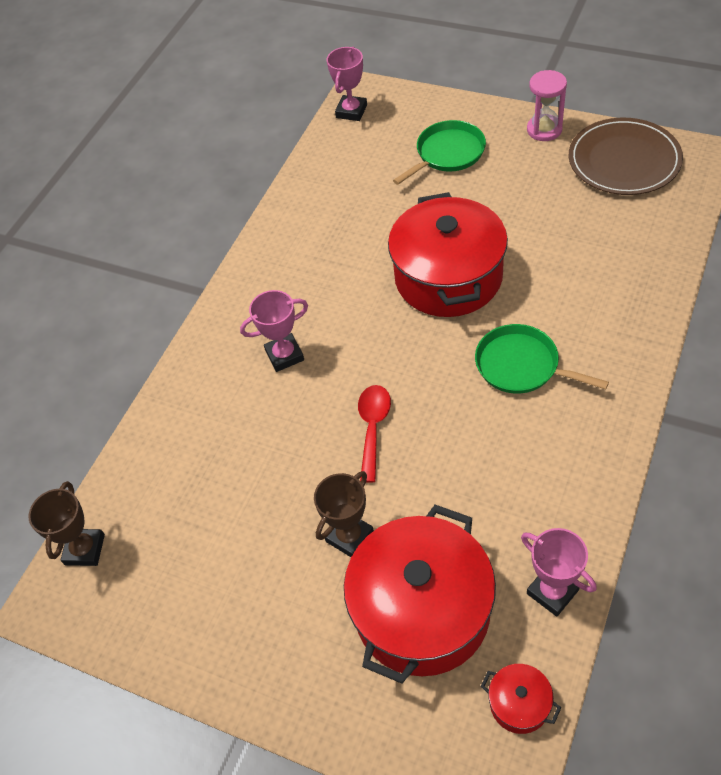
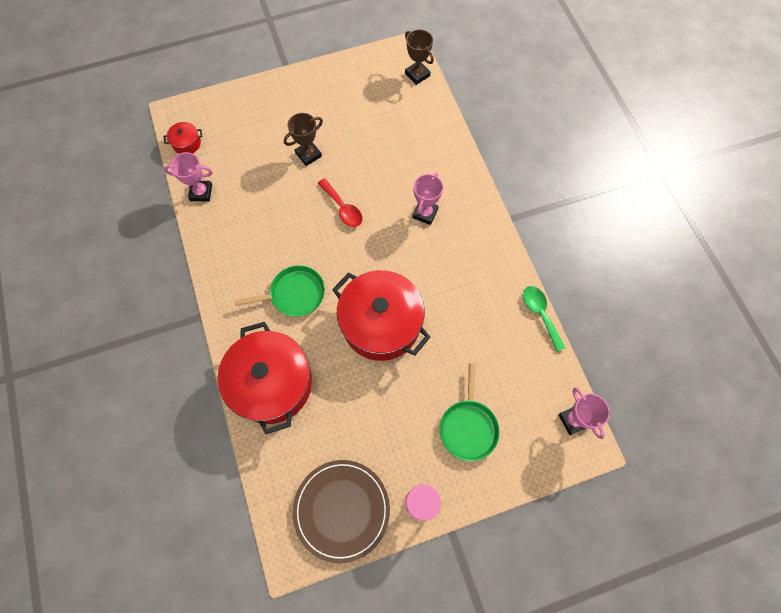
camera: 130 degrees right, 15 degrees up
brown trophy [314,471,374,557] -> brown trophy turned 60 degrees clockwise [284,113,323,166]
red pot [344,505,496,684] -> red pot moved to [218,322,312,435]
none -> green spoon [523,286,565,352]

